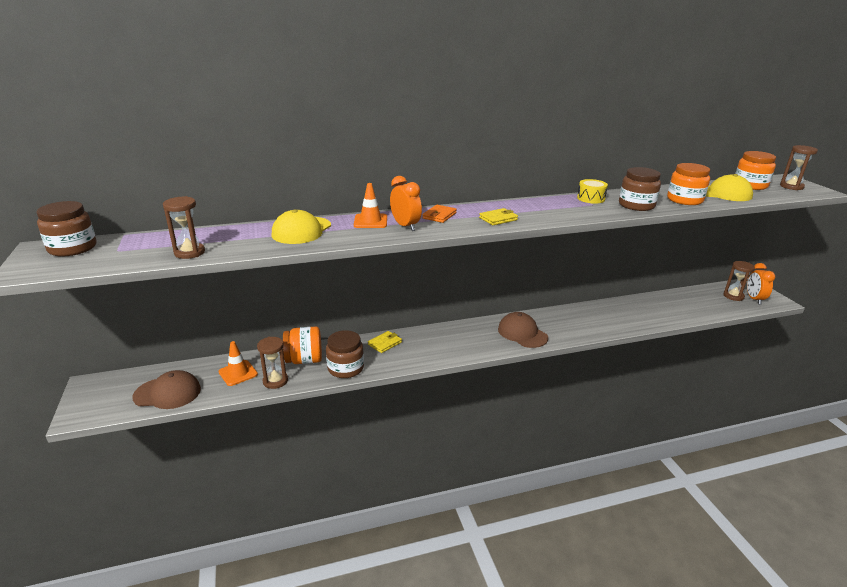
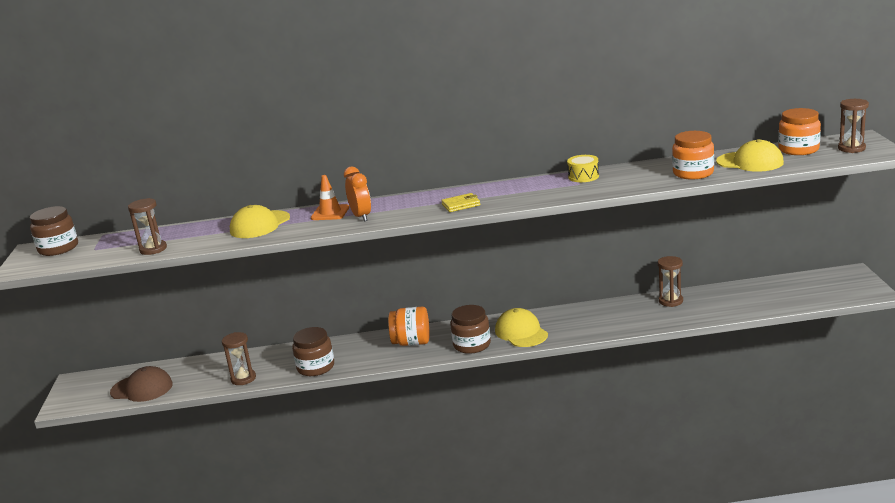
camera: 15 degrees right, 5 degrees down
orange traffic cone [219,341,258,386] -> none
orange jar [283,326,322,364] -> orange jar moved to [388,307,429,346]
yellow wallet [368,331,402,353] -> none
orange wallet [422,205,457,223] -> none
brown cap [498,312,548,348] -> yellow cap [495,308,548,347]
brown jar [619,167,661,211] -> brown jar moved to [450,305,491,354]
brown hourglass [723,261,755,301] -> brown hourglass moved to [658,256,683,307]
orange clock [747,263,775,305] -> none

